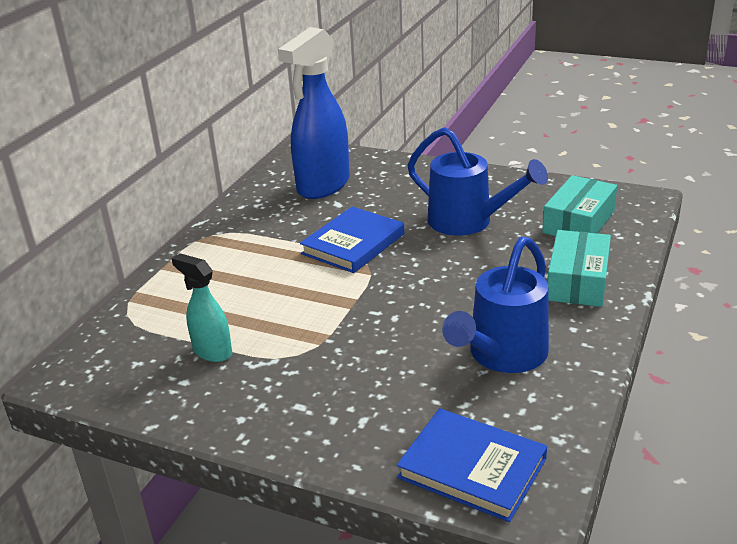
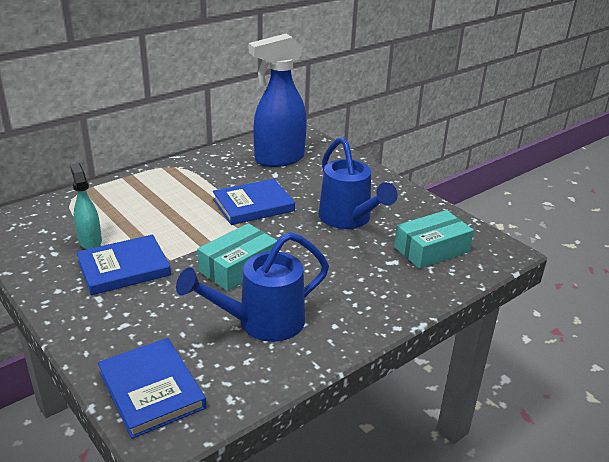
camera: 25 degrees right, 0 degrees up
turquoise box [547,230,611,307] -> turquoise box moved to [197,223,277,291]
none -> blue book [76,234,171,295]

